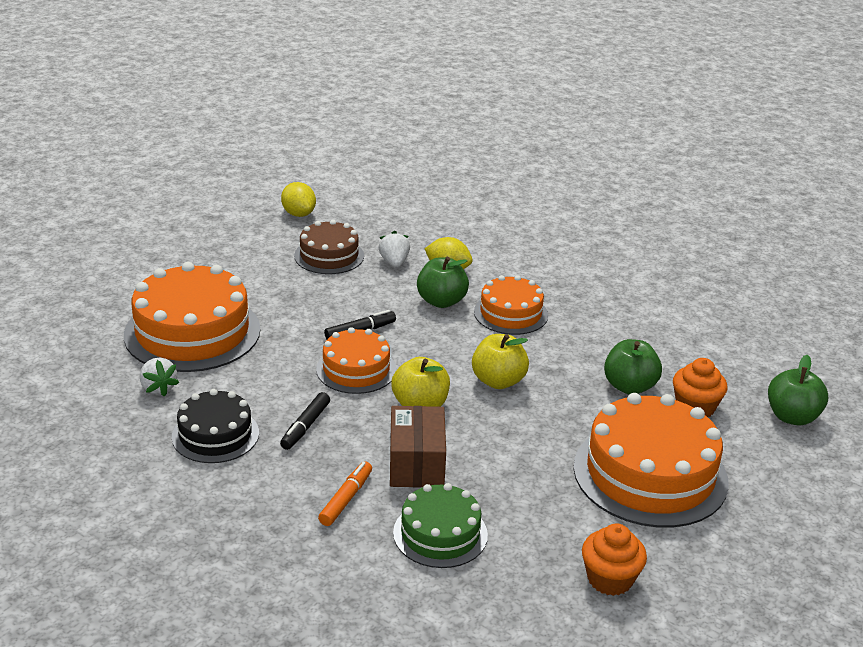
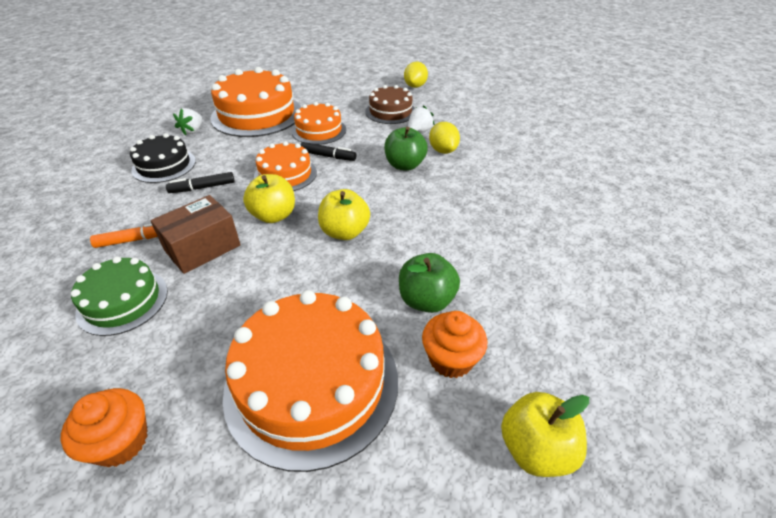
camera: 50 degrees right, 10 degrees up
orange cake [474,275,548,335] -> orange cake moved to [292,102,346,145]
green apple [768,355,828,425] -> yellow apple [501,392,589,477]

